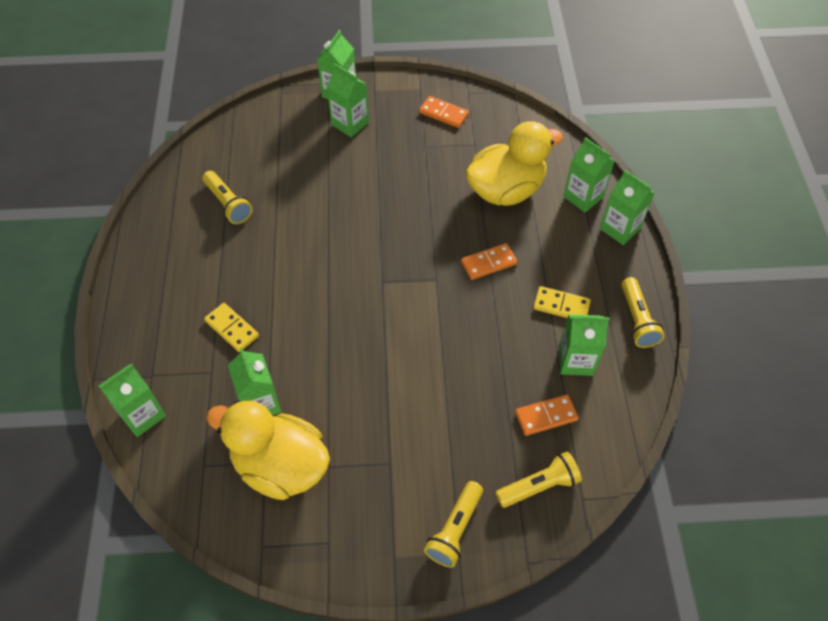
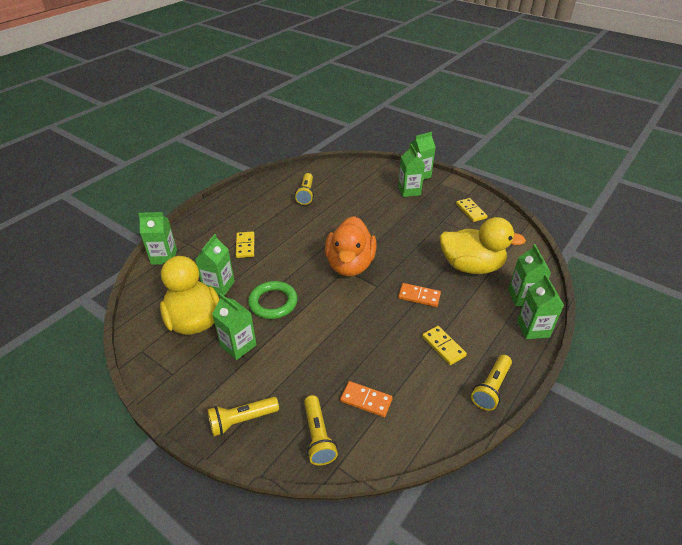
camera: 40 degrees right, 15 degrees down
orange domino [419,96,469,128] -> yellow domino [456,198,487,222]
yellow flashlight [496,451,582,508] -> yellow flashlight turned 60 degrees clockwise [304,395,338,465]
green carton [559,314,609,376] -> green carton moved to [212,294,257,360]
none -> green ring [248,281,298,319]
none -> orange duck [325,216,376,276]

